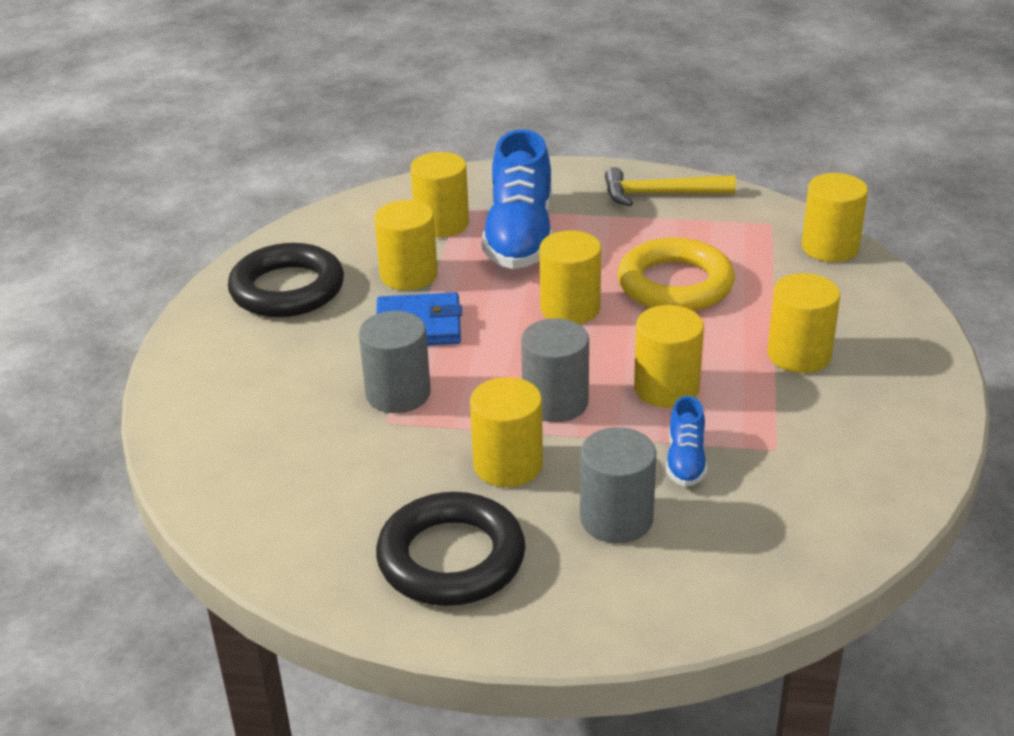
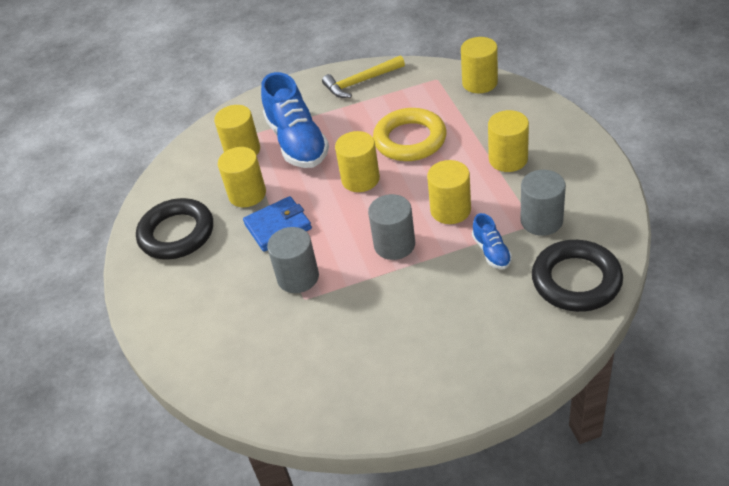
camera: 20 degrees left, 10 degrees up
black ring [376,492,526,606] -> black ring moved to [532,240,623,312]
yellow cylinder [470,377,543,487] -> none
grey cylinder [580,427,656,543] -> grey cylinder moved to [521,170,566,236]

